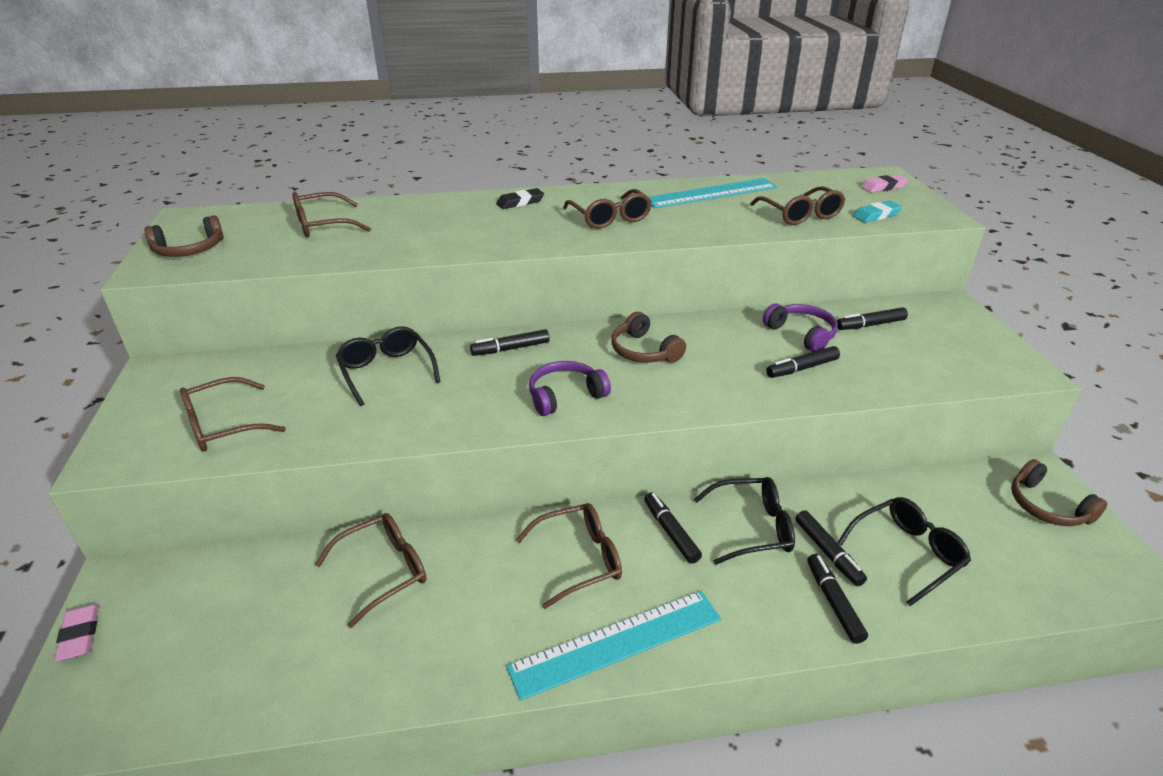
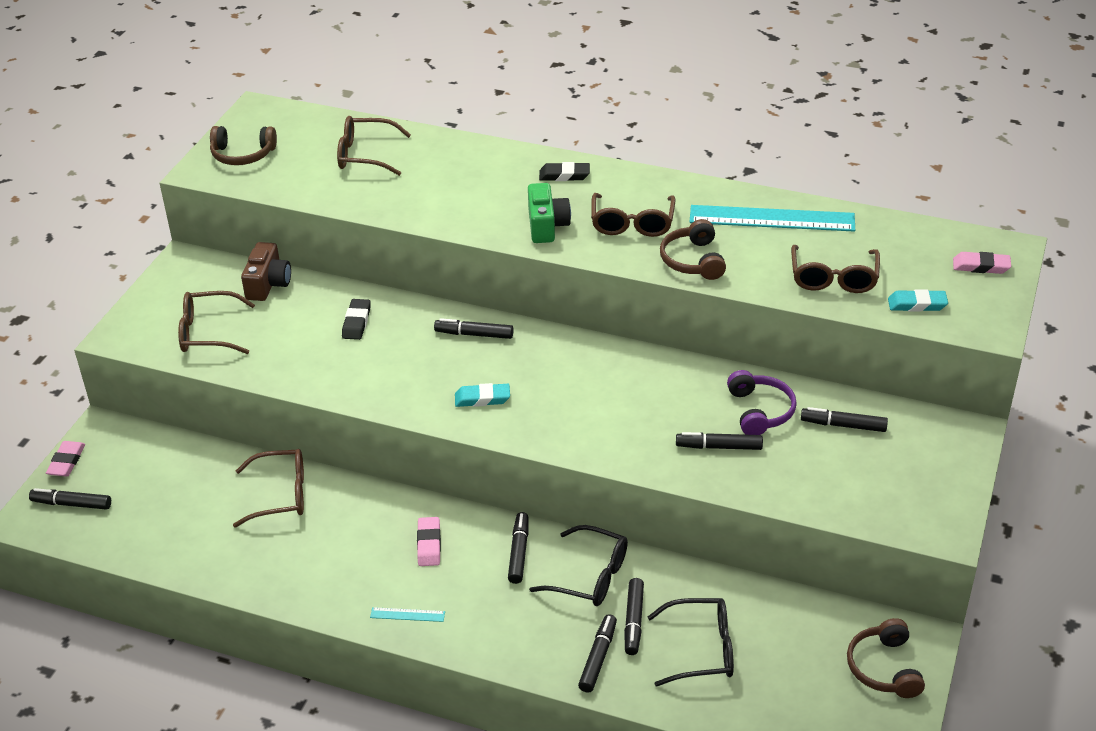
camera: 30 degrees right, 5 degrees up
black glasses [336,326,441,406] -> black eraser [342,299,371,340]
turquoise ruler [506,591,721,701] -> turquoise ruler [370,607,445,622], size x0.40
brown glasses [516,503,622,609] -> pink eraser [417,517,441,566]
purple headphones [529,361,611,416] -> turquoise eraser [455,383,510,407]
brown headphones [611,312,686,363] -> brown headphones moved to [660,219,726,280]
none -> black marker [29,488,111,510]
none -> brown camera [241,242,291,301]
none -> green camera [528,183,571,243]

